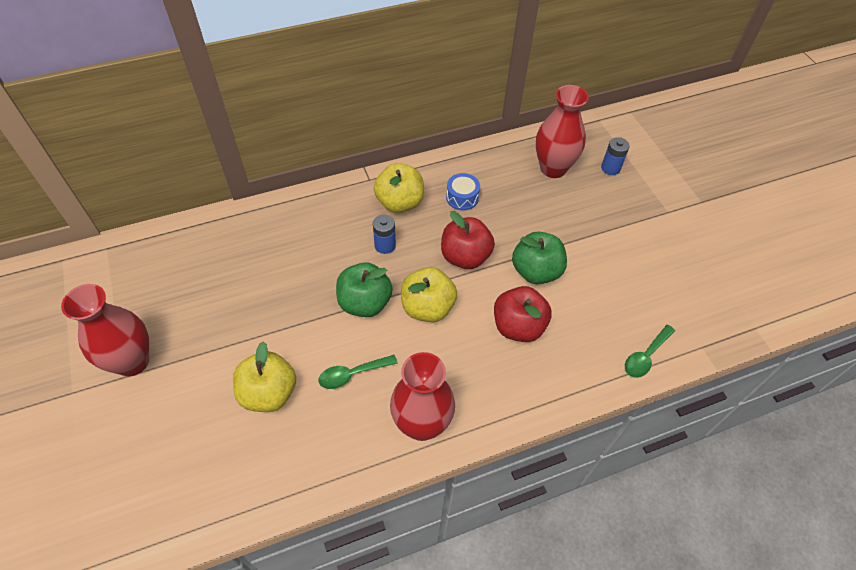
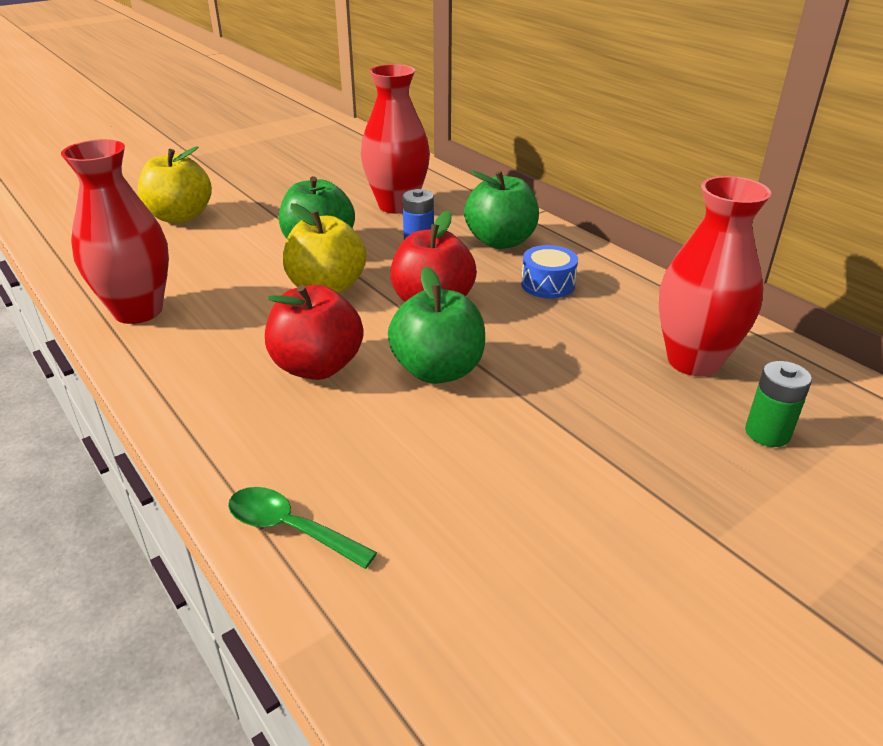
camera: 75 degrees right, 20 degrees down
red vase [61,284,149,376] -> red vase moved to [361,64,430,214]
green spoon [318,355,398,389] -> none
yellow apple [374,163,424,213] -> green apple [464,170,539,249]
blue battery [601,137,630,175] -> green battery [745,361,812,447]

